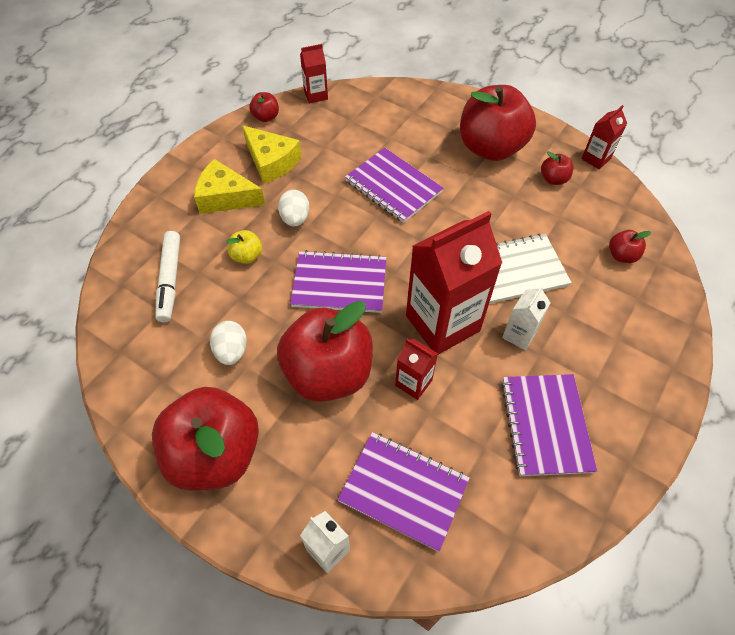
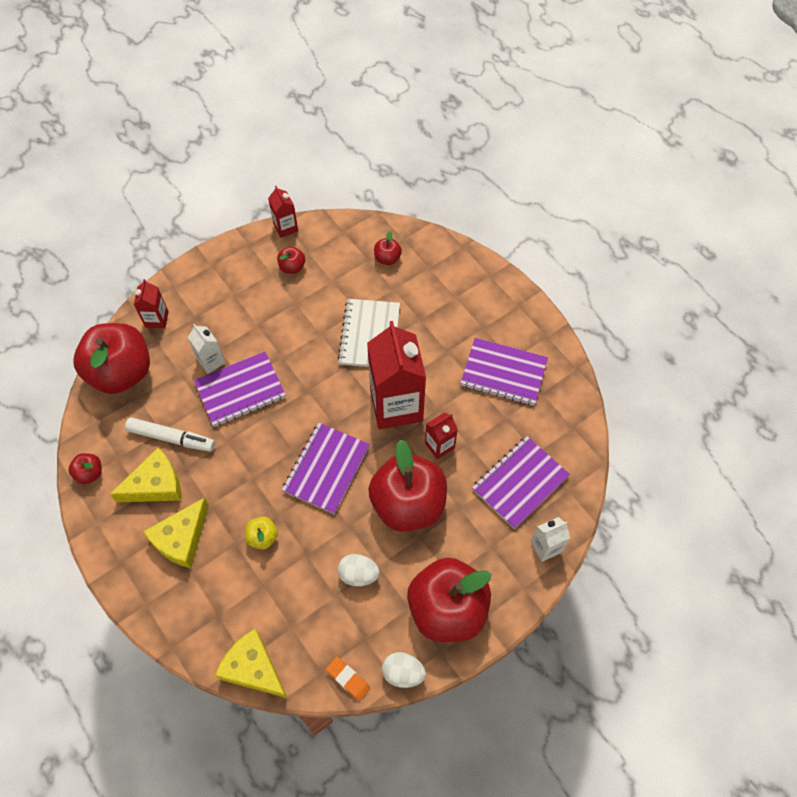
camera: 70 degrees left, 5 degrees up
white marker [156,231,180,323] -> white marker moved to [125,417,215,452]
white egg [278,190,309,227] -> white egg moved to [382,652,426,688]
red carton [300,44,328,103] -> red carton moved to [134,279,169,328]
red apple [460,85,536,161] -> red apple moved to [74,323,150,394]
white carton [502,285,551,350] -> white carton moved to [188,324,225,374]
none -> yellow cheese [215,629,287,698]
none -> orange eraser [326,657,371,701]

